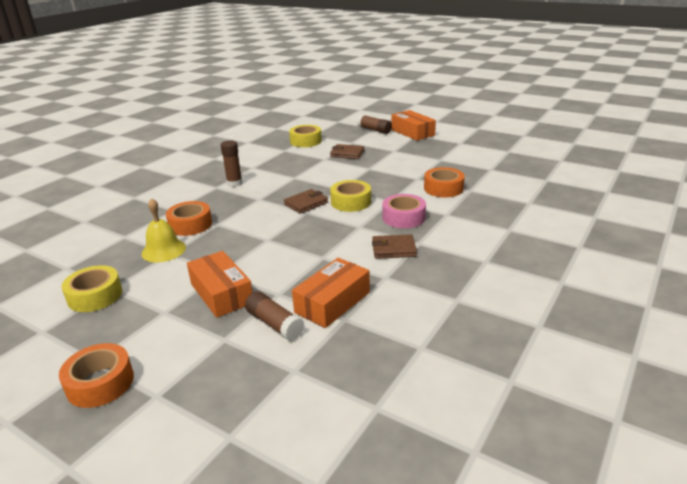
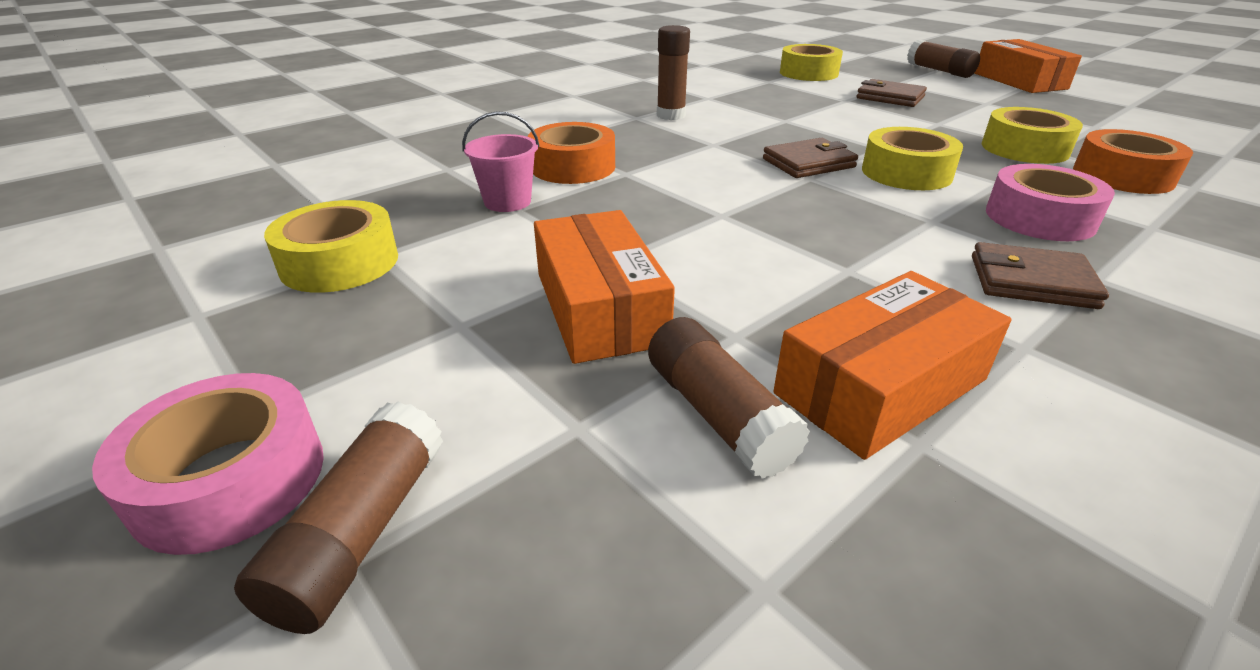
camera: 15 degrees right, 5 degrees up
orange tape [59,343,134,408] -> pink tape [92,373,324,555]
yellow bell [142,198,186,262] -> pink bucket [462,111,539,212]
none -> brown glue stick [234,401,443,634]
none -> yellow tape [982,107,1083,164]

